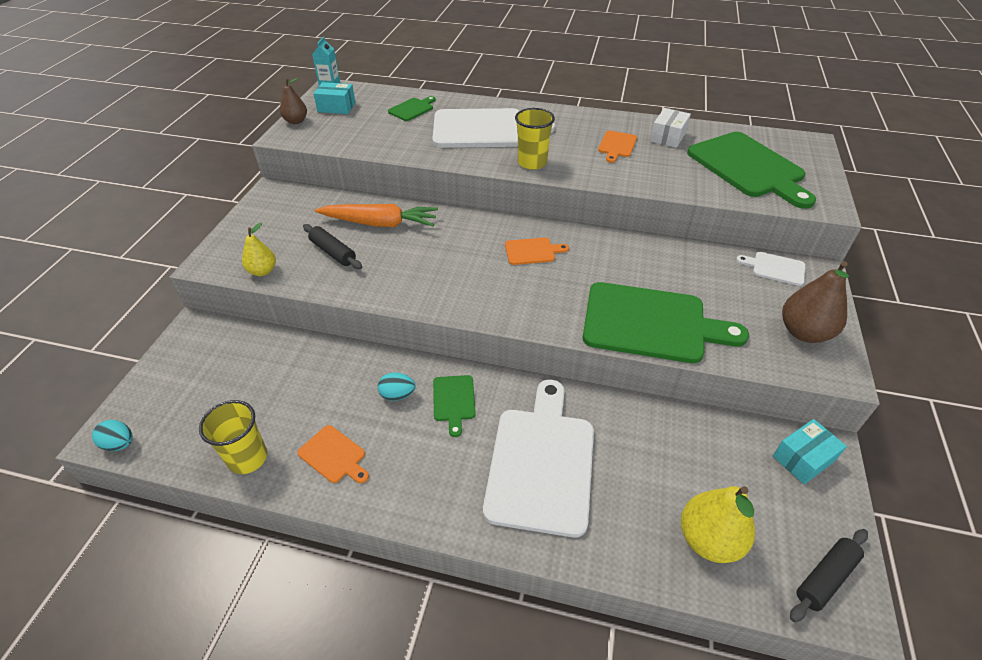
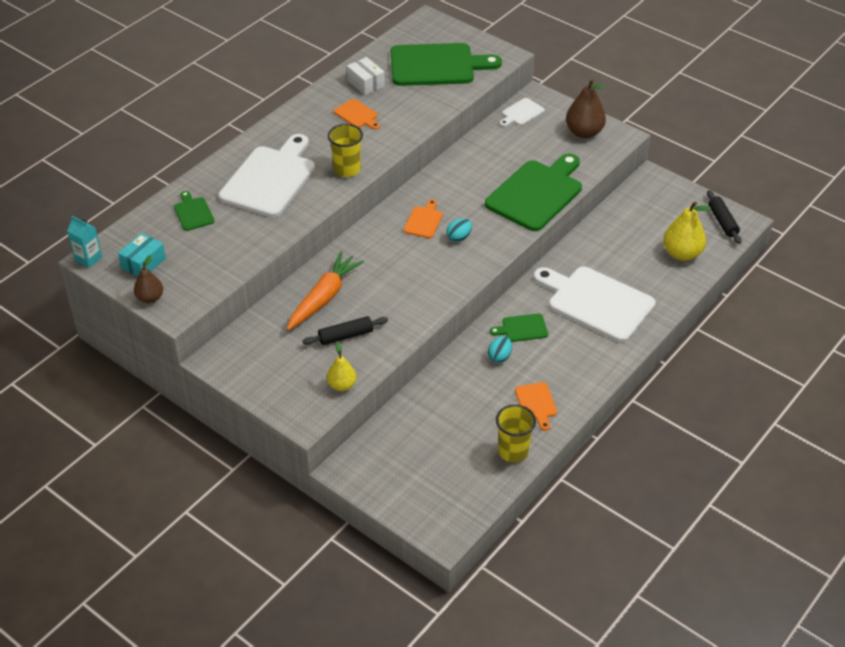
camera: 65 degrees left, 0 degrees up
turquoise egg [92,420,133,451] -> turquoise egg moved to [447,218,472,242]
orange cutting board [297,425,369,483] -> orange cutting board turned 105 degrees clockwise [515,382,557,431]
green cutting board [433,375,476,437] -> green cutting board turned 150 degrees clockwise [490,314,548,342]
turquoise box [773,419,847,484] -> none

